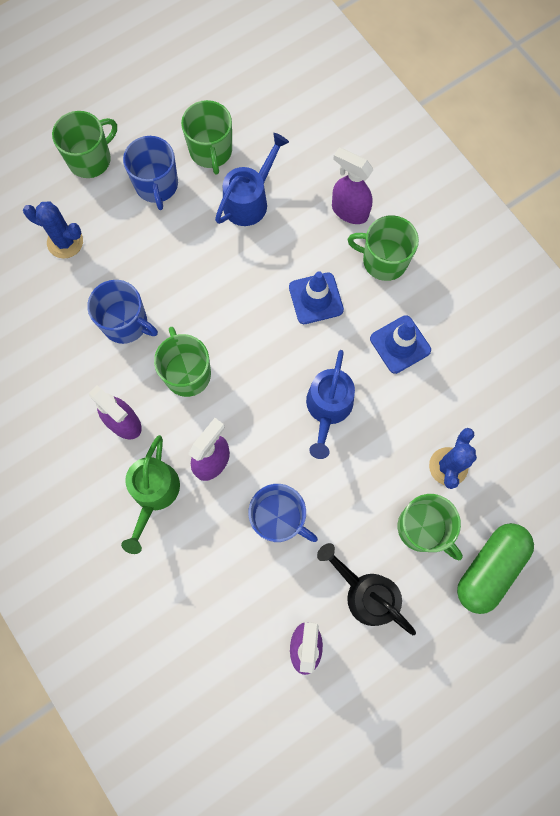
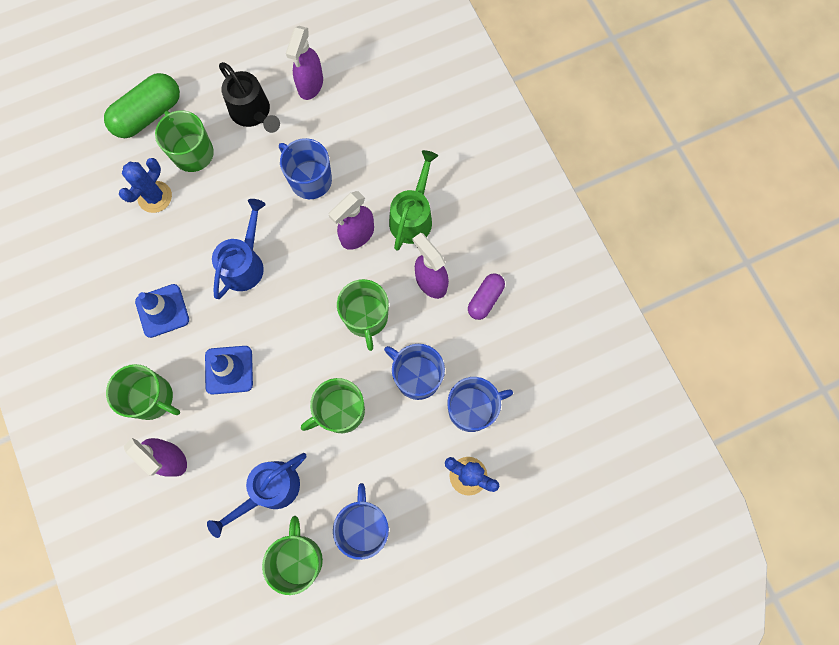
camera: 170 degrees left, 0 degrees up
green mug [52,111,117,178] -> green mug moved to [301,378,365,433]
none -> blue mug [448,377,513,432]
none -> purple capsule [468,273,505,320]

